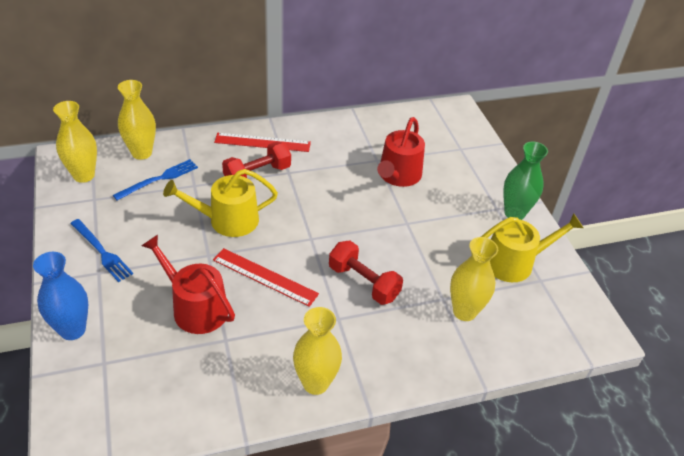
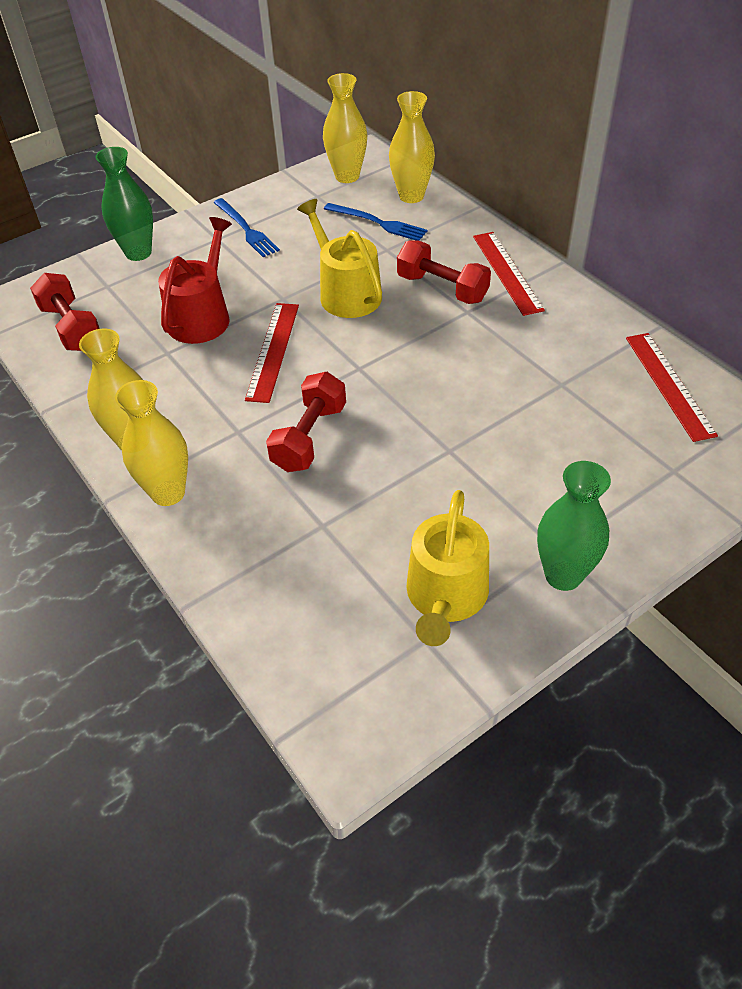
camera: 75 degrees right, 5 degrees up
blue vase [33,252,88,340] -> green vase [96,147,153,261]
blue fork [70,219,133,282] -> blue fork turned 60 degrees counterclockwise [213,198,280,257]
red watering can [377,117,425,187] -> none
yellow vase [450,237,498,321] -> yellow vase moved to [115,380,188,506]
yellow watering can [481,213,583,282] -> yellow watering can turned 45 degrees clockwise [406,490,489,646]
none -> red dumbbell [30,273,100,351]
none -> red ruler [626,333,718,442]

